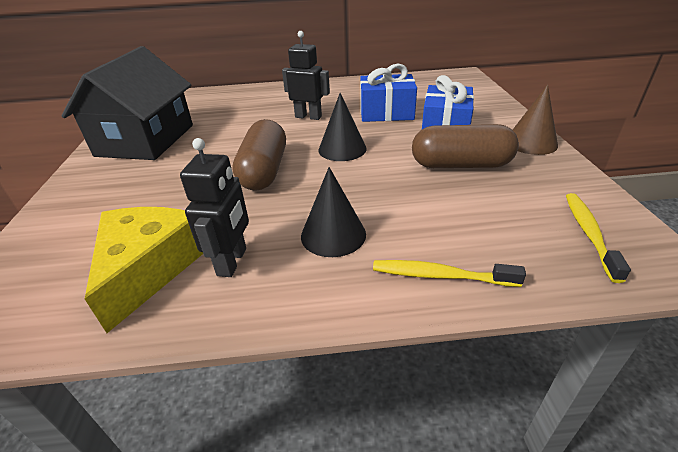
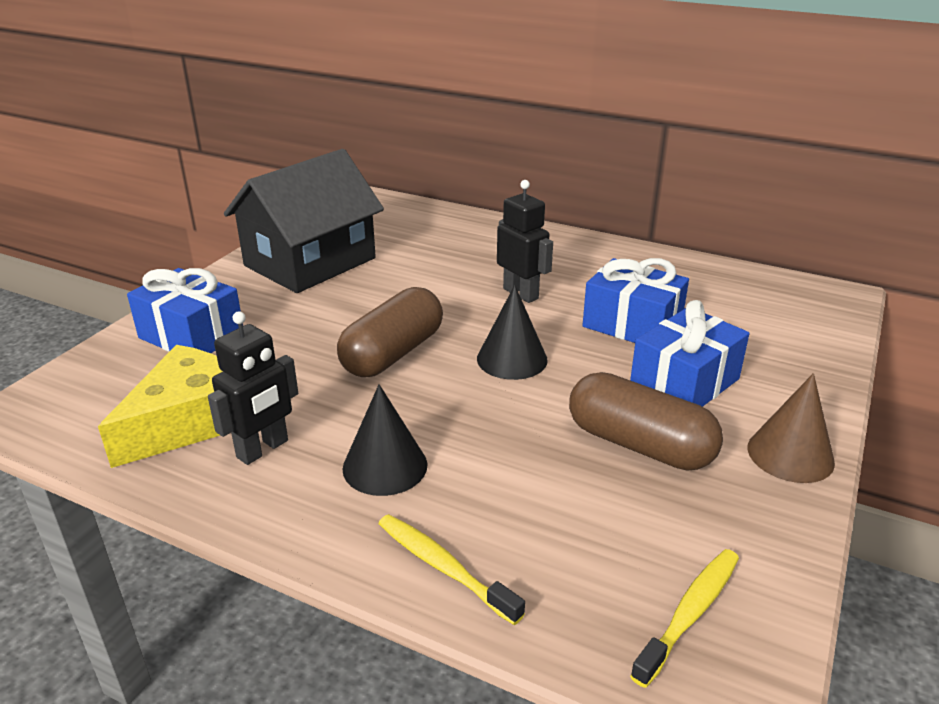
camera: 30 degrees right, 5 degrees down
none -> blue gift [127,268,243,353]

